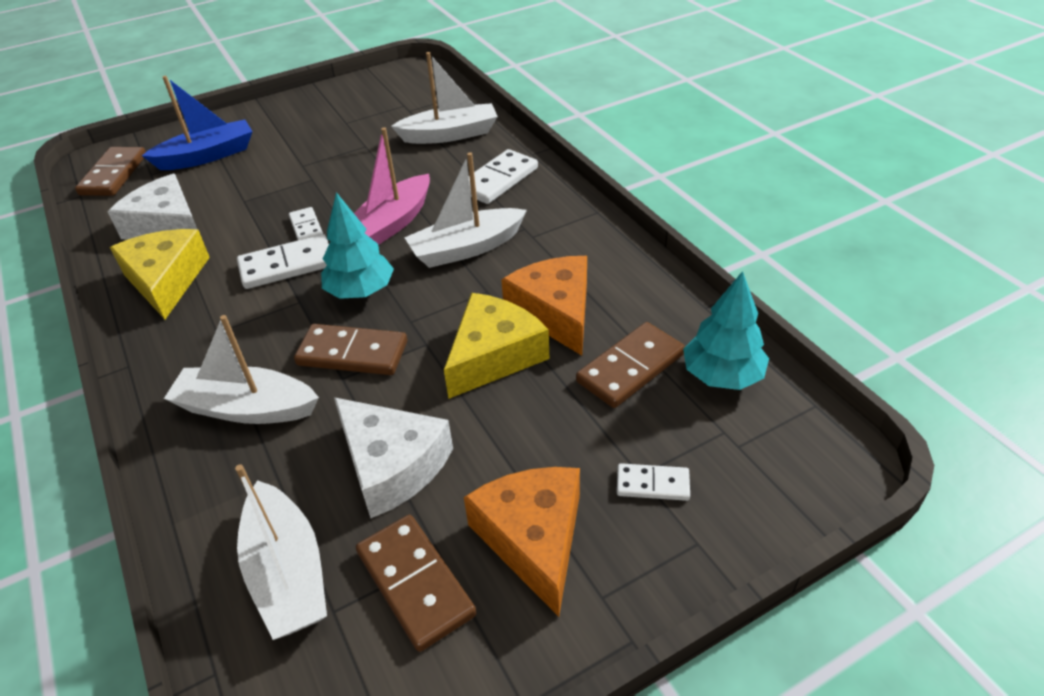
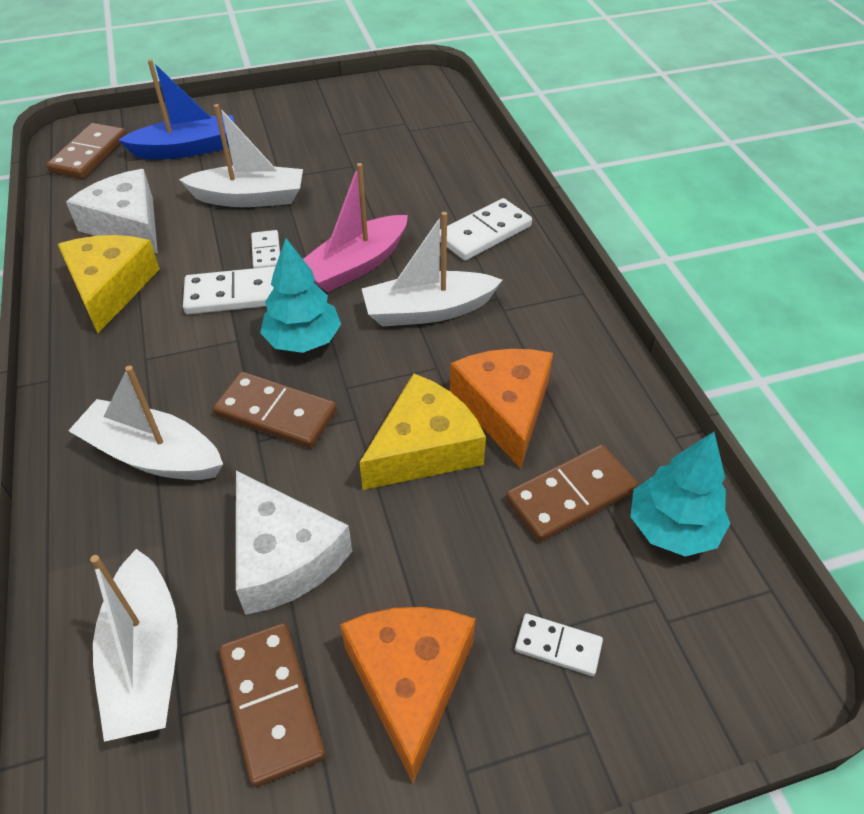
camera: 10 degrees right, 5 degrees up
white boat [391,52,498,144] -> white boat moved to [179,104,303,207]

